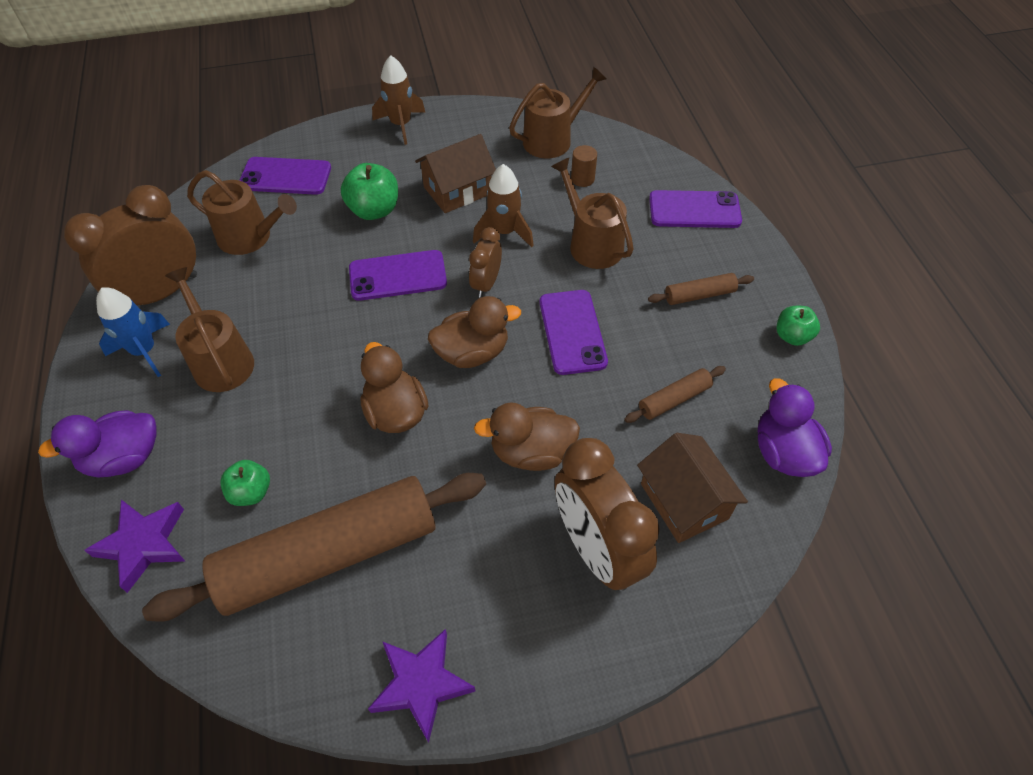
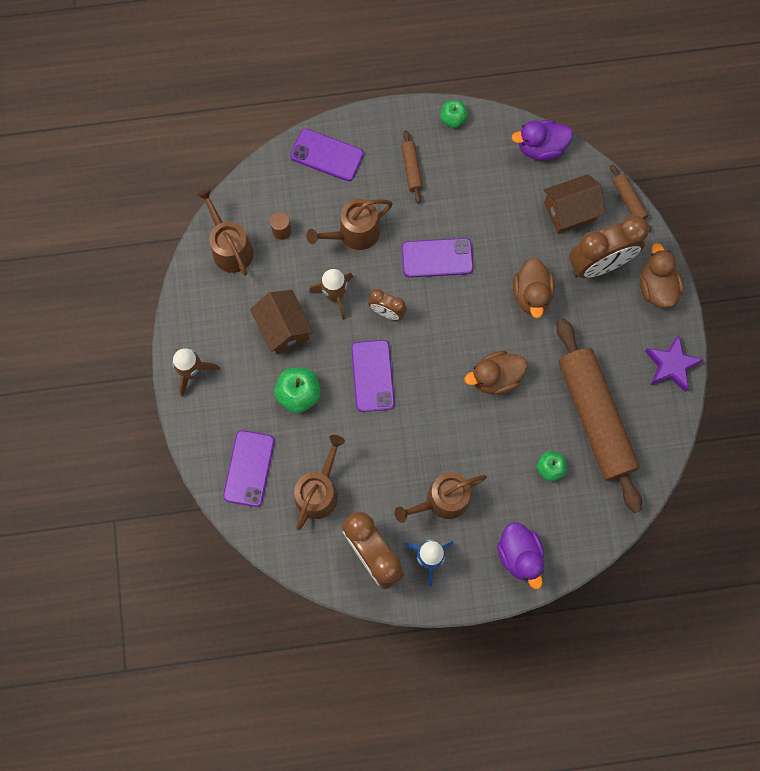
camera: 85 degrees left, 20 degrees up
purple star [84,500,185,593] -> none
brown duck [428,296,521,368] -> brown duck moved to [640,243,684,308]
brown rolling pin [625,366,726,423] -> brown rolling pin moved to [610,164,651,233]
purple phone [649,190,742,228] -> purple phone turned 75 degrees counterclockwise [290,129,364,181]

